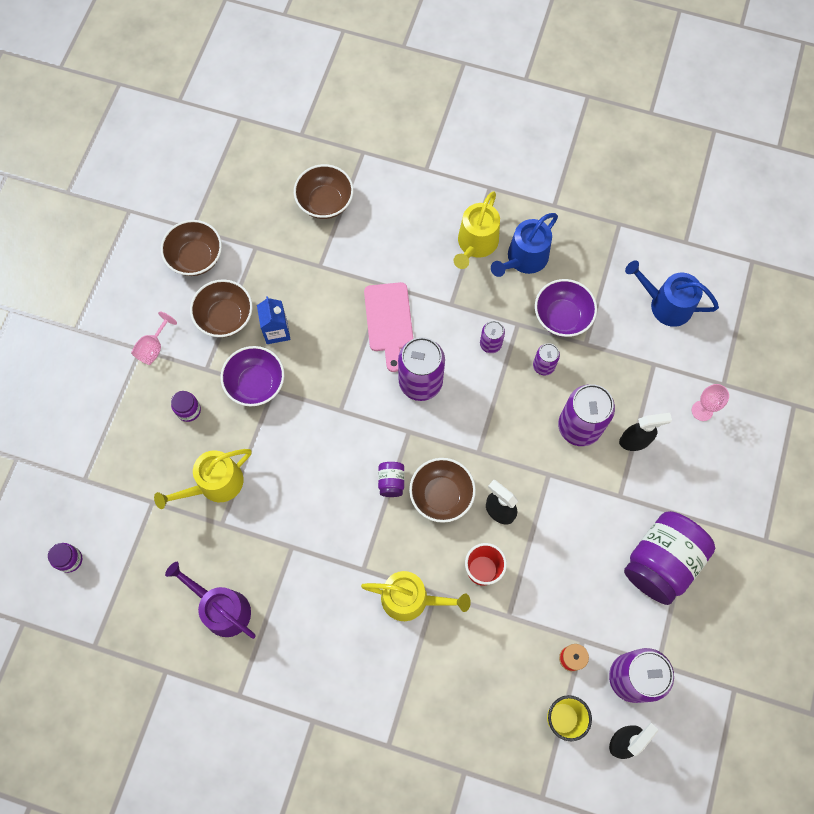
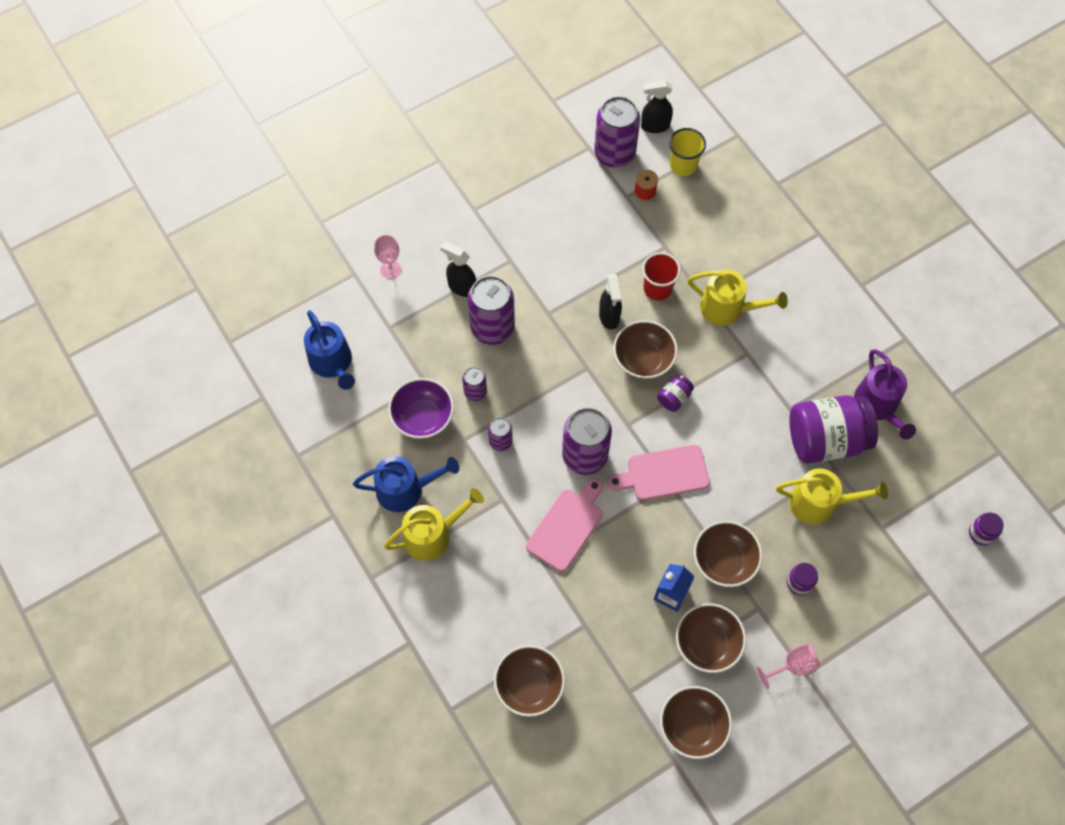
camera: 140 degrees left, 5 degrees down
purple bowl [221,346,284,406] -> brown bowl [694,521,762,587]
yellow watering can [361,571,471,621] -> yellow watering can turned 150 degrees clockwise [688,270,788,326]
purple jar [624,511,715,605] -> purple jar moved to [789,395,878,463]
none -> pink cutting board [607,445,710,501]

